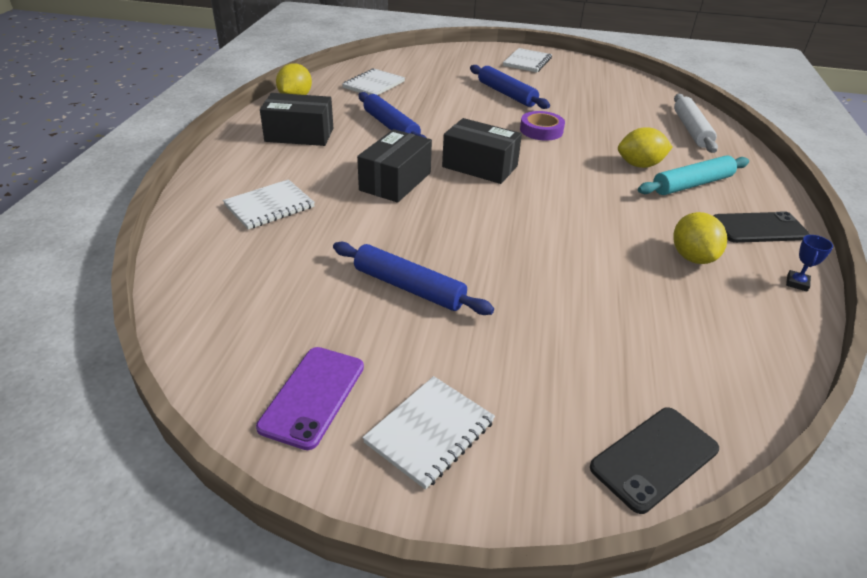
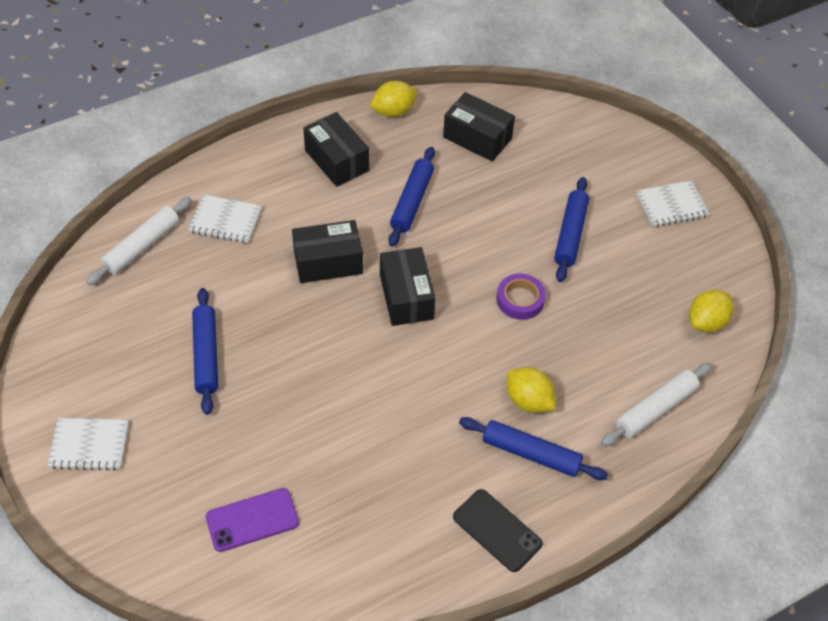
camera: 50 degrees right, 15 degrees up
purple phone [256,347,364,450] -> purple phone moved to [206,488,299,552]
white notebook [342,68,405,95] -> black box [443,92,515,161]
black phone [590,407,719,514] -> none
turquoise rolling pin [638,155,749,195] -> blue rolling pin [459,417,608,480]
yellow lemon [674,212,727,264] -> yellow lemon moved to [689,290,734,333]
blue trophy [786,235,833,292] -> none
none -> white rolling pin [86,197,192,285]

